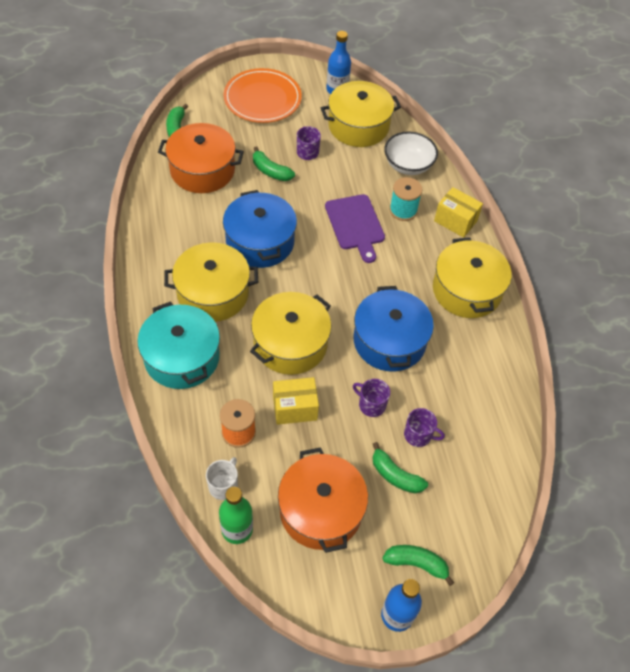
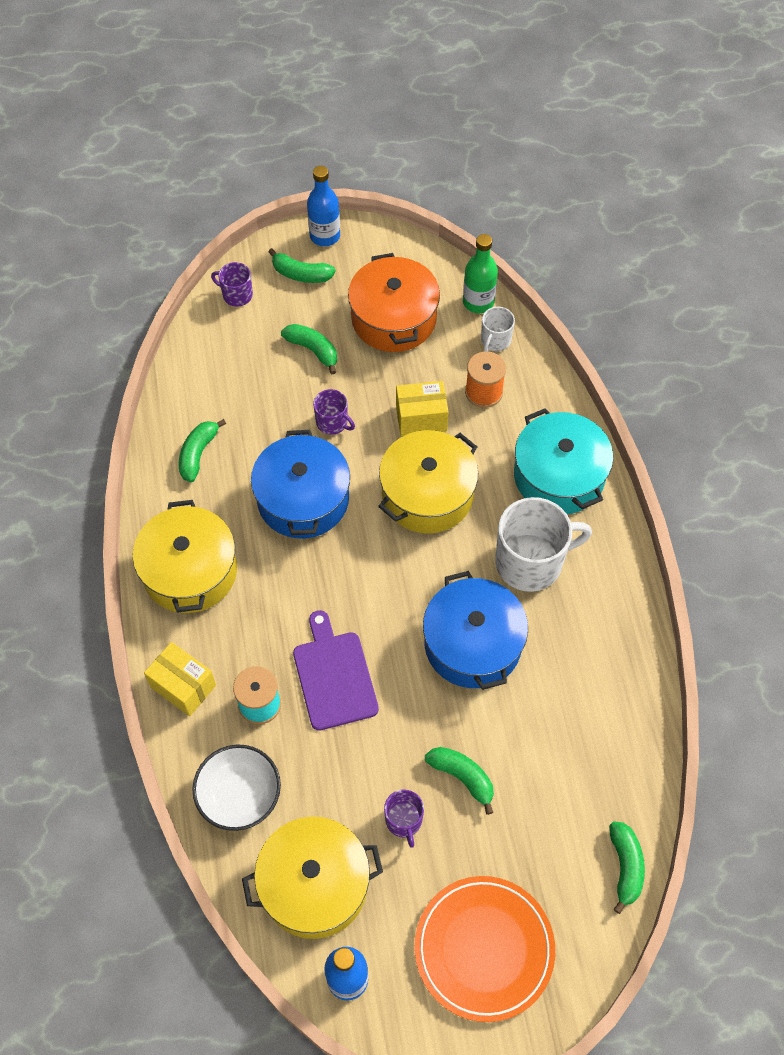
camera: 175 degrees left, 5 degrees up
orange pot [158,123,244,193] -> none
yellow pot [164,242,258,322] -> white mug [495,497,592,592]
purple mug [404,408,445,447] -> purple mug moved to [211,262,253,307]
none -> green banana [179,419,226,482]

